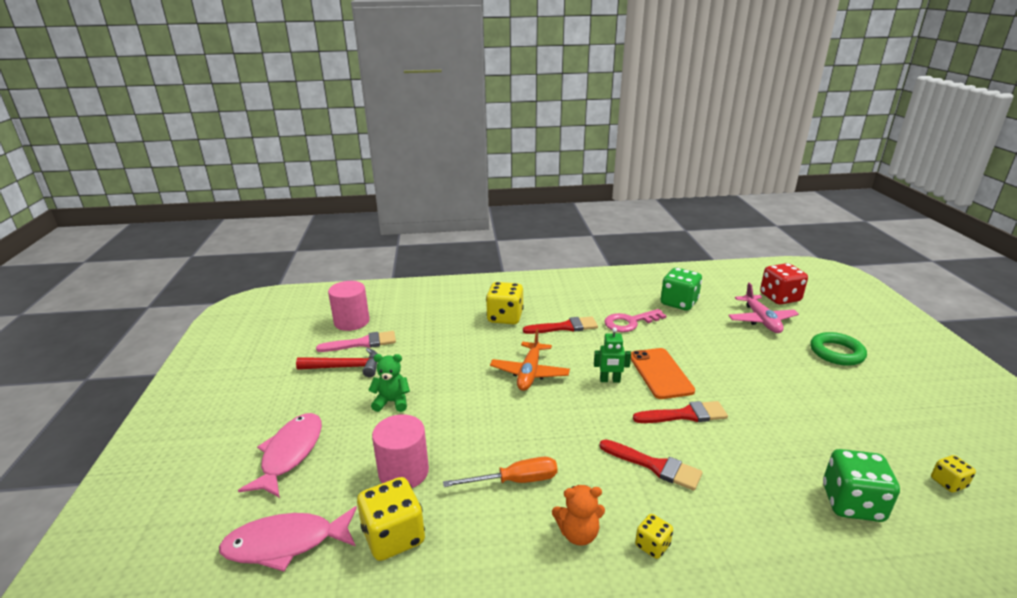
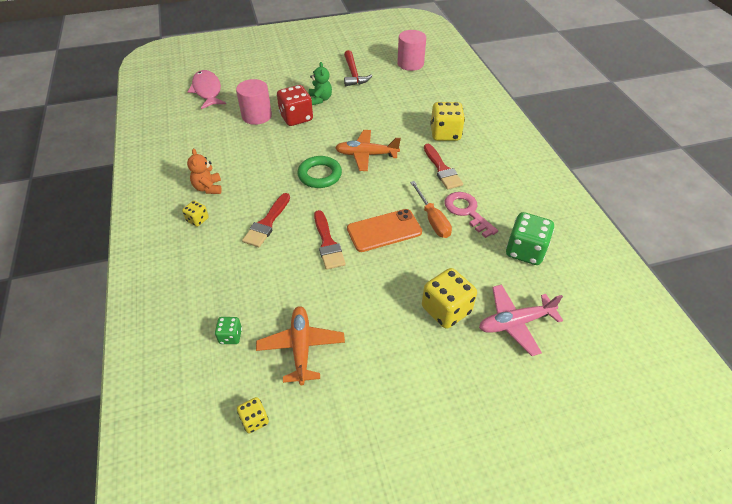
camera: 80 degrees right, 20 degrees up
pink fish [238,413,322,498] -> none
pink brush [316,331,396,352] -> none
yellow dice [357,477,425,561] -> yellow dice moved to [422,268,477,329]
orange screwdriver [443,457,558,487] -> orange screwdriver moved to [410,181,452,238]
green robot [594,328,631,383] -> none
red dice [760,263,808,305] -> red dice moved to [277,85,313,126]
green ring [810,332,867,366] -> green ring moved to [297,156,342,188]
green dice [823,449,900,522] -> green dice [215,317,242,344], size x0.52
none -> orange plane [256,306,345,385]

